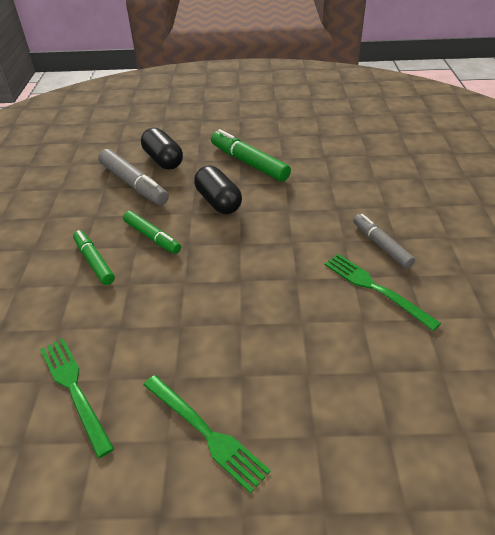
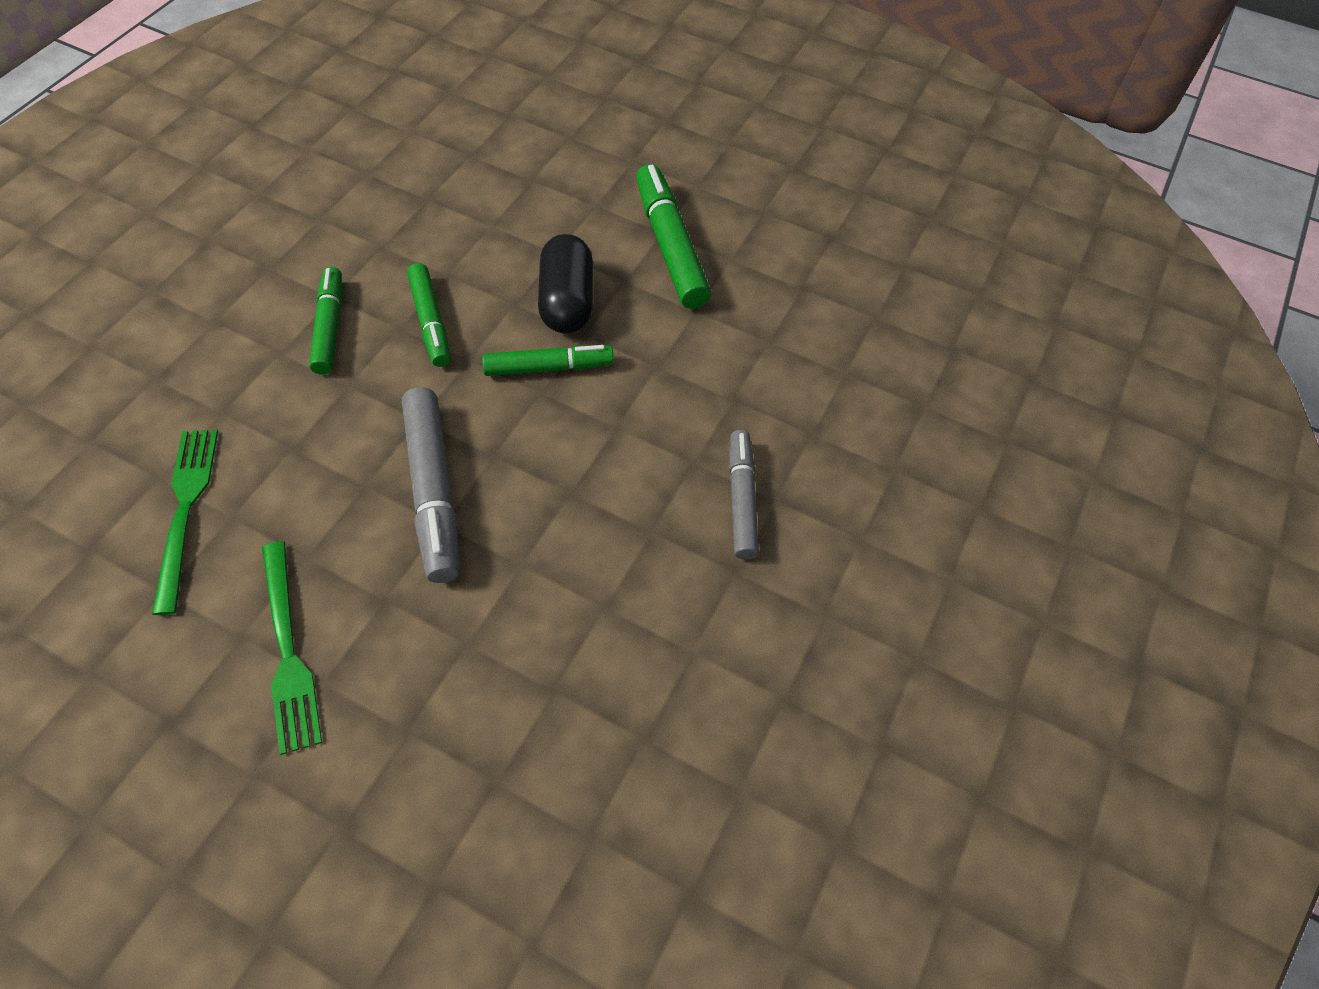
camera: 25 degrees right, 15 degrees up
grey marker [98,149,169,205] -> grey marker moved to [402,387,459,583]
black capsule [141,128,183,170] -> none
green fork [325,254,441,331] -> none
none -> green marker [482,345,614,376]

